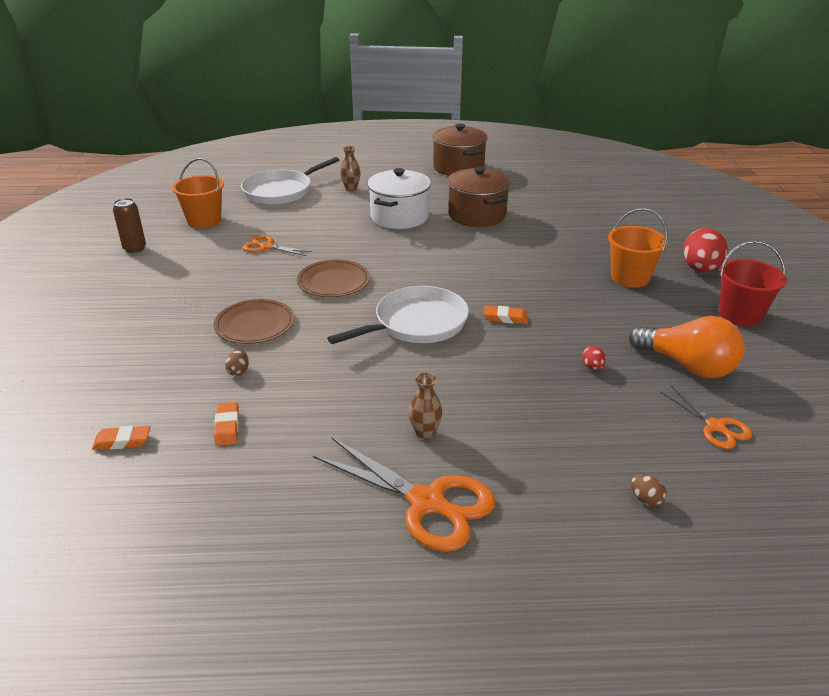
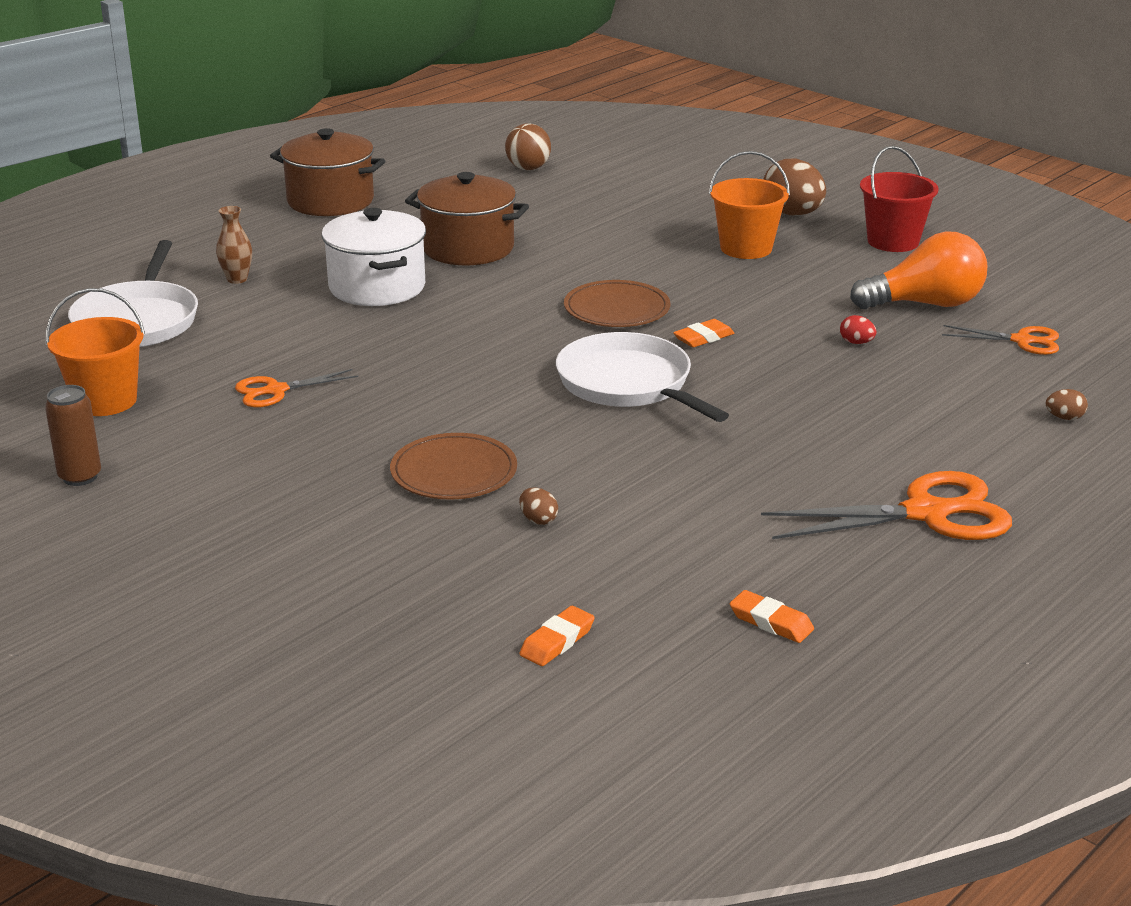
camera: 45 degrees left, 5 degrees down
orange eraser [214,402,239,446] -> orange eraser moved to [730,590,814,643]
brown plate [297,260,370,297] -> brown plate moved to [564,280,670,327]
white pan [327,286,469,344] -> white pan turned 45 degrees counterclockwise [556,332,729,422]
brown vase [409,372,443,440] -> none
red egg [683,228,728,272] -> brown egg [763,158,826,216]
none -> brown ball [505,123,551,170]

